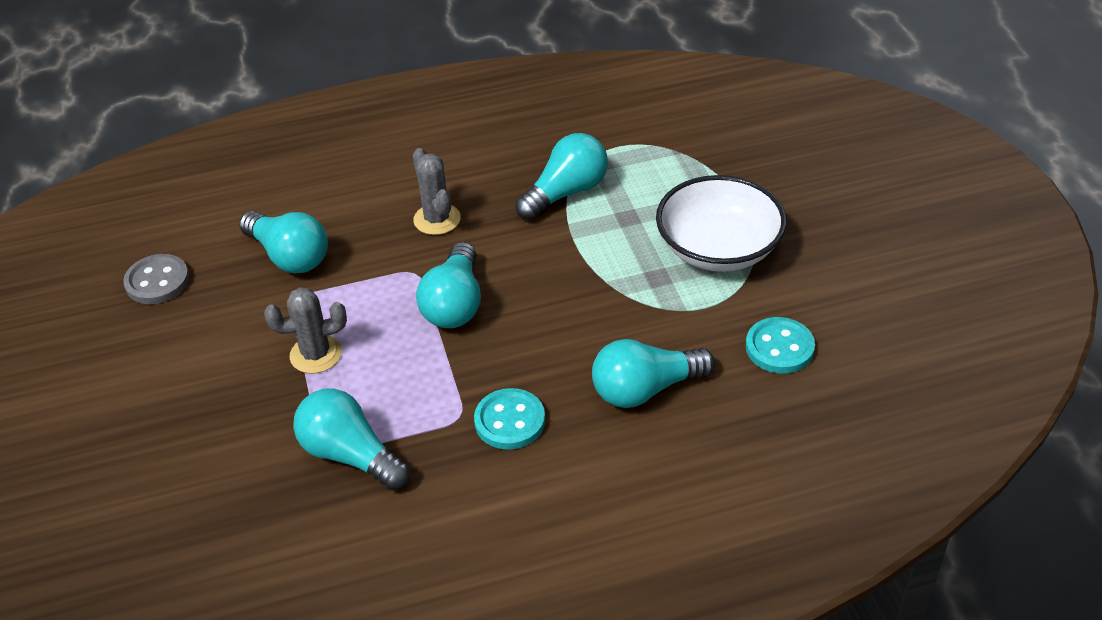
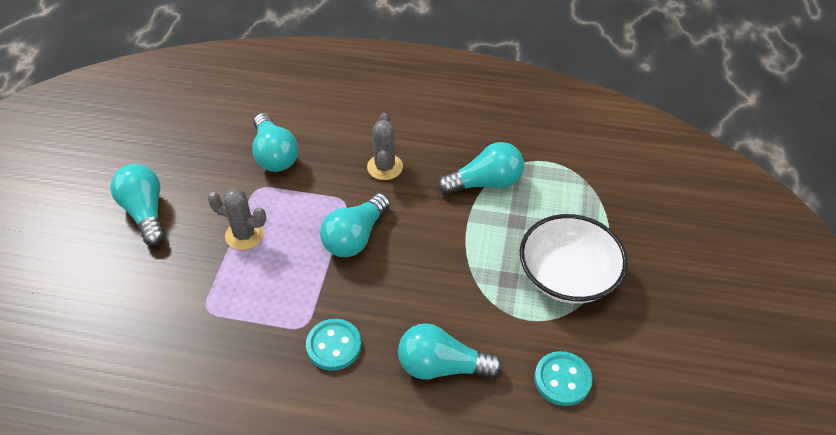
camera: 25 degrees right, 5 degrees up
grey button [123,254,189,304] -> none
turquoise light bulb [293,389,410,490] -> turquoise light bulb moved to [110,164,164,246]

